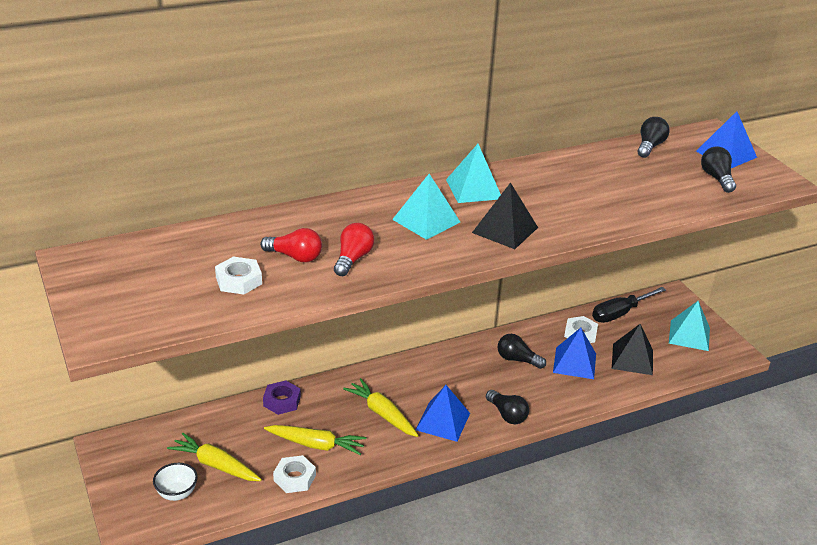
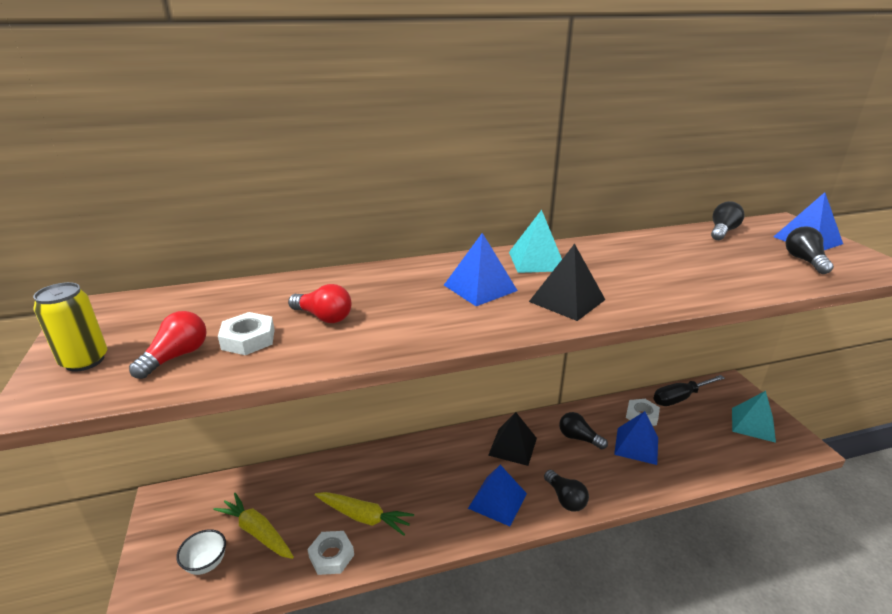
camera: 10 degrees right, 5 degrees down
purple nut [263,380,301,415] -> none
red light bulb [334,223,374,276] -> red light bulb moved to [129,311,207,379]
yellow carrot [343,378,419,437] -> none
turquoise pyramid [392,174,460,240] -> blue pyramid [444,233,518,306]
black pyramid [612,324,653,375] -> black pyramid moved to [488,412,537,466]
none -> yellow can [33,282,107,372]

